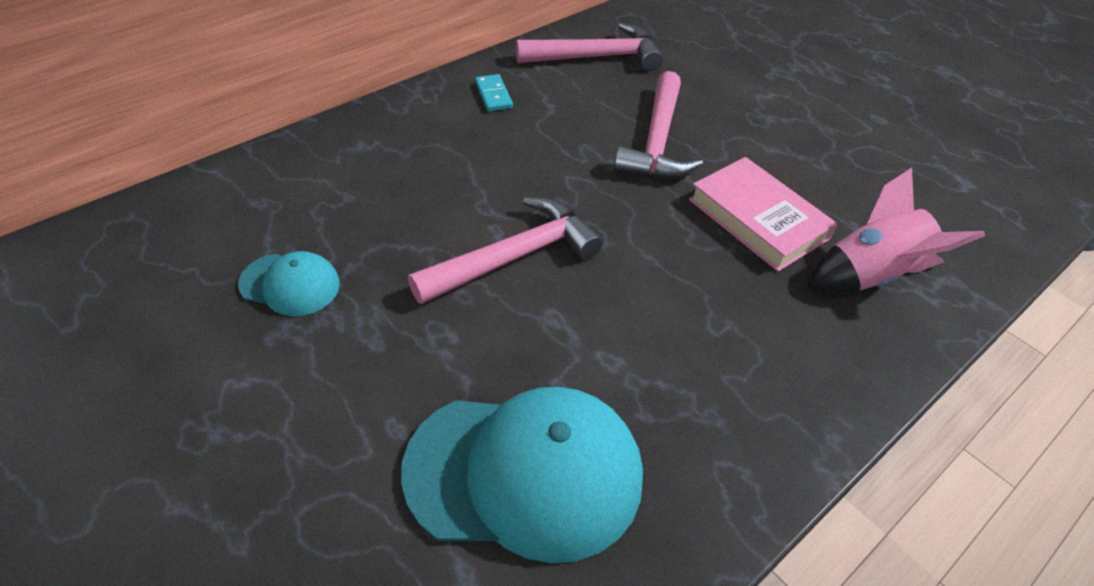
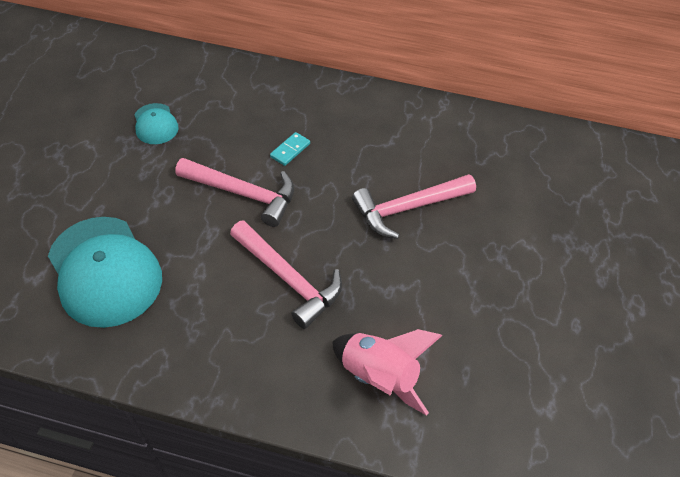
camera: 55 degrees right, 5 degrees up
turquoise domino [475,74,513,111] -> turquoise domino moved to [270,132,310,166]
pink hammer [516,23,663,71] -> pink hammer moved to [230,220,342,329]
pink book [689,157,838,272] -> none

